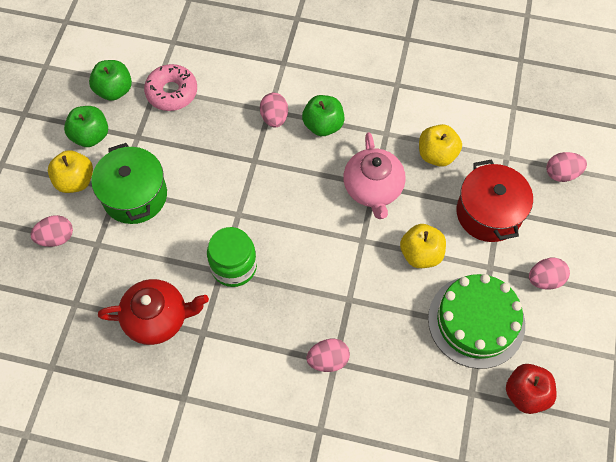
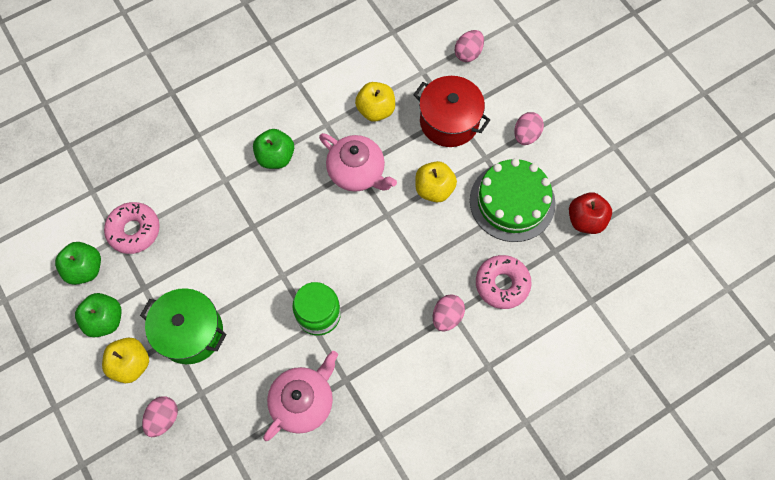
camera: 45 degrees left, 5 degrees up
red teapot [98,279,209,345] -> pink teapot [263,351,338,441]
pink egg [260,93,288,127] -> none
none -> pink donut [476,255,532,309]

